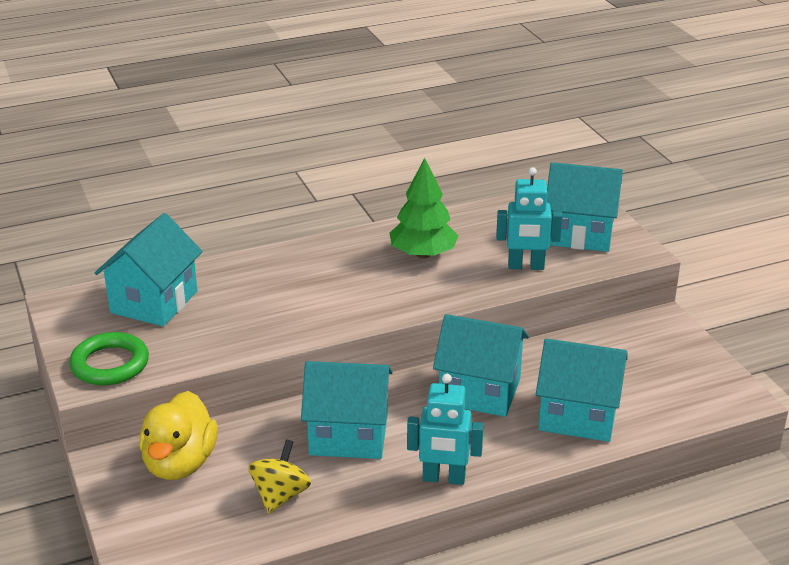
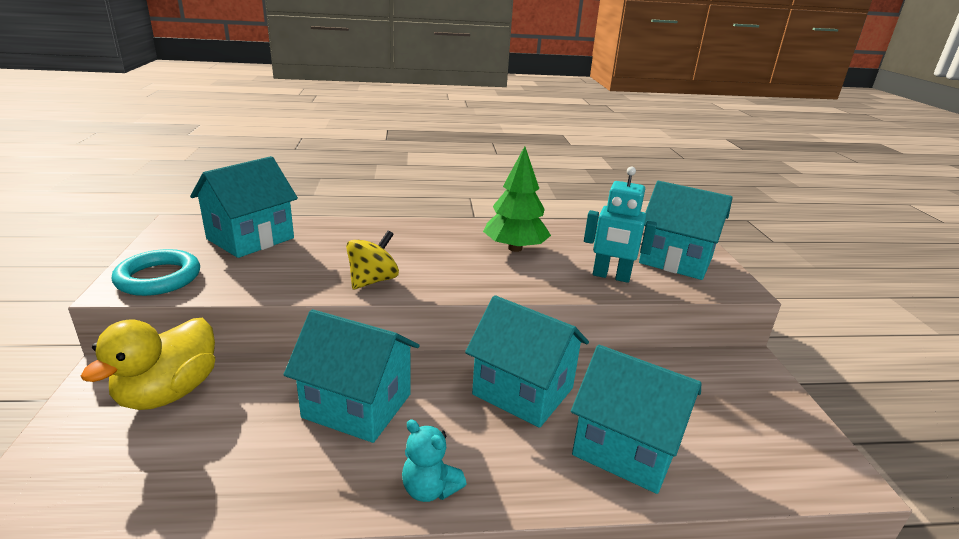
camera: 15 degrees right, 5 degrees down
green ring [69,332,149,385] -> turquoise ring [112,249,200,296]
yellow spinning top [248,439,311,514] -> yellow spinning top moved to [346,230,399,289]
turquoise robot [407,374,483,485] -> turquoise teddy bear [402,419,466,502]

